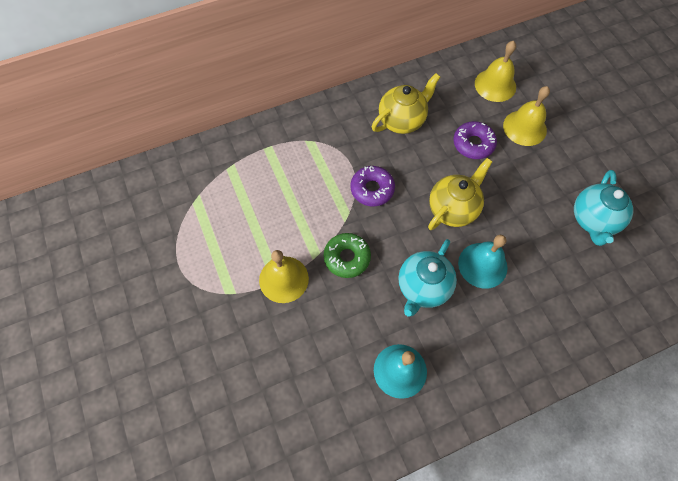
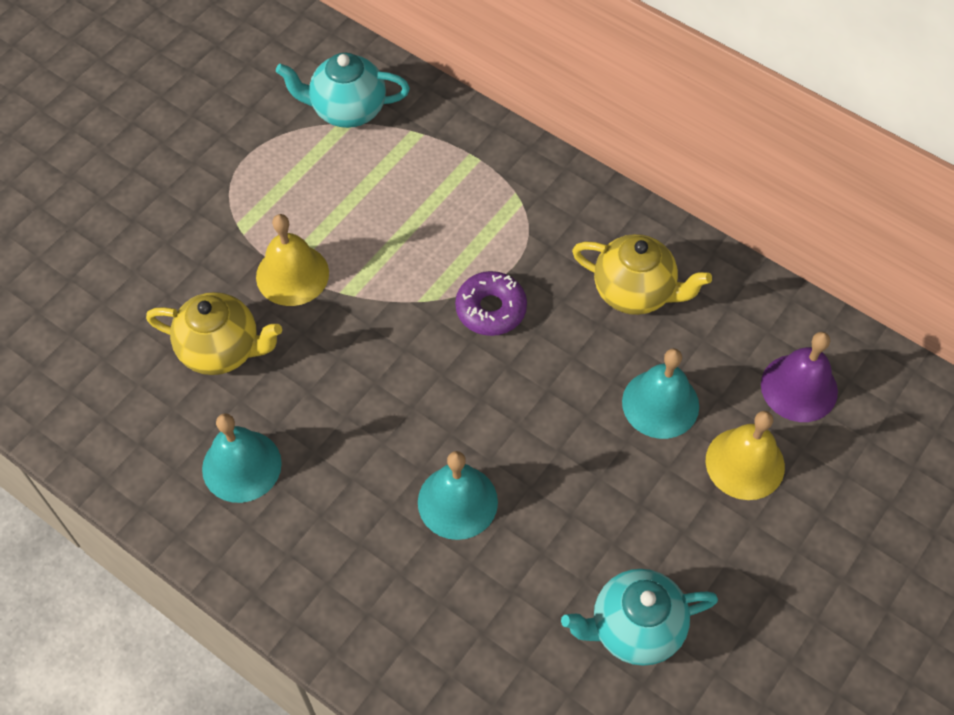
camera: 60 degrees right, 5 degrees down
green donut [324,233,371,278] -> none
turquoise teapot [399,239,457,316] -> turquoise teapot moved to [276,53,410,128]
yellow teapot [428,158,493,230] -> yellow teapot moved to [146,292,282,375]
purple donut [453,121,497,159] -> turquoise bell [622,348,699,439]
yellow bell [475,41,516,102] -> purple bell [761,332,838,422]

